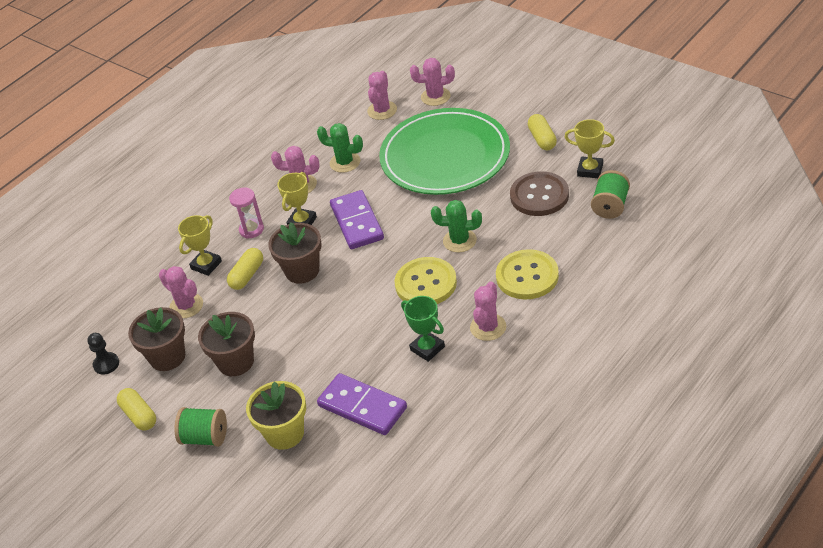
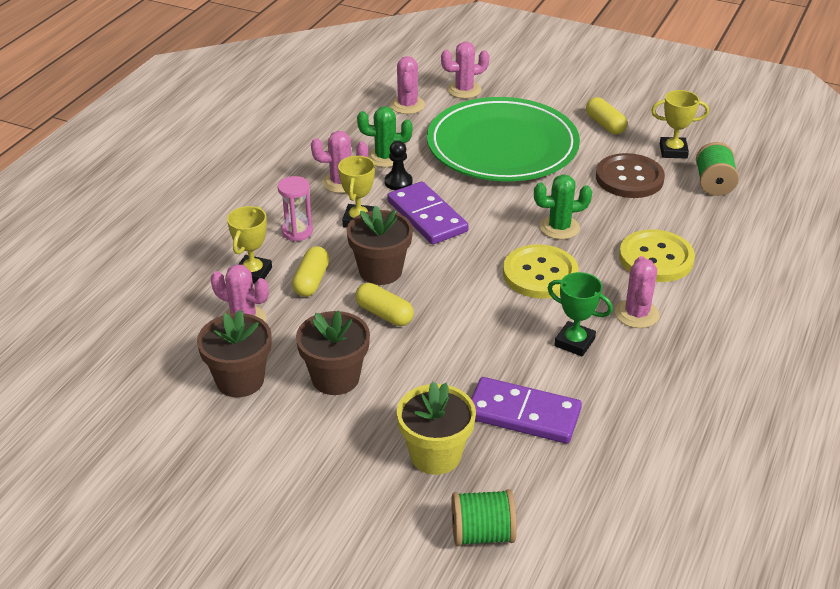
camera: 20 degrees left, 5 degrees down
black pawn [87,333,119,375] -> black pawn moved to [384,141,412,190]
yellow capsule [117,388,156,431] -> yellow capsule moved to [355,283,414,326]
green spool [174,407,227,447] -> green spool moved to [451,489,517,546]

